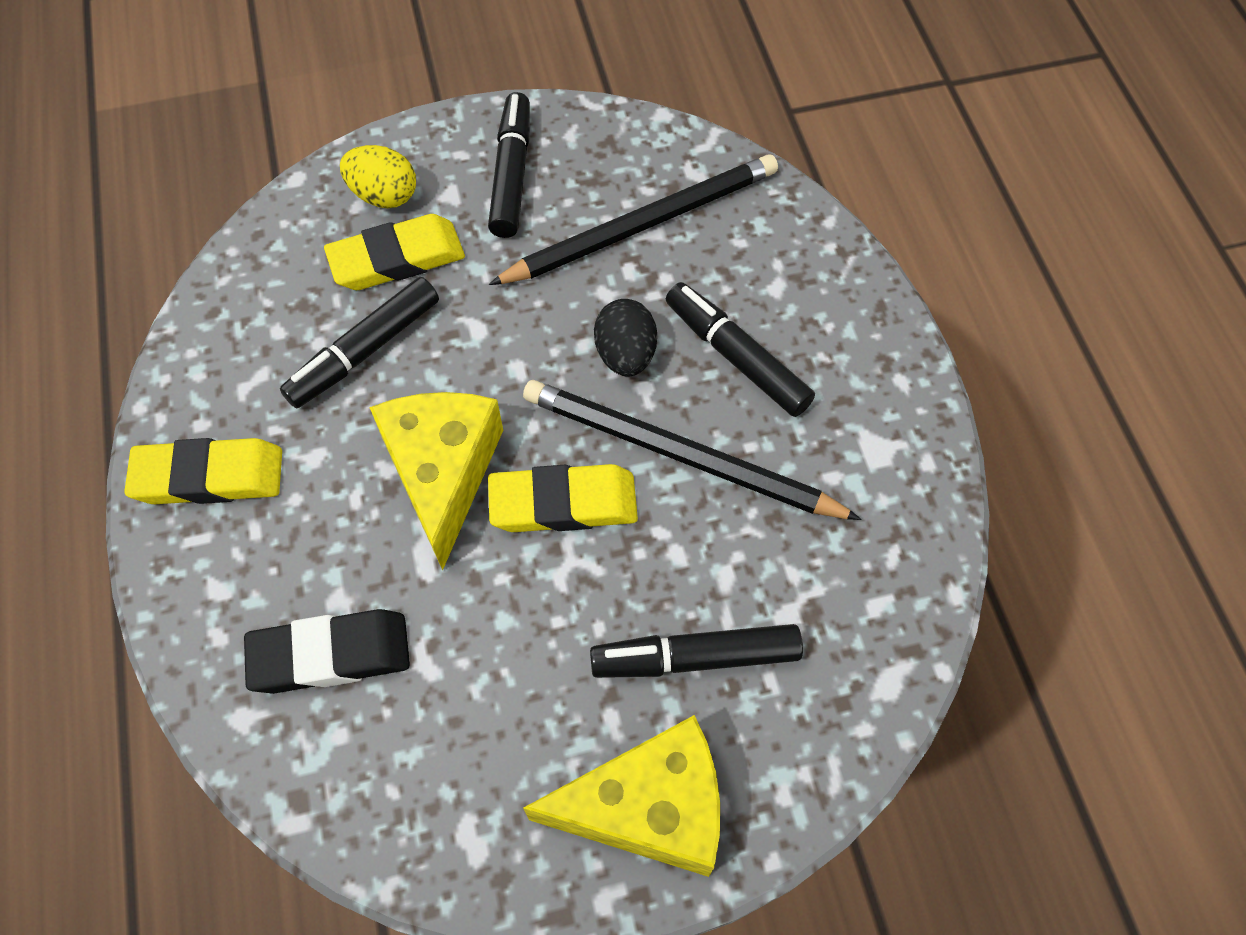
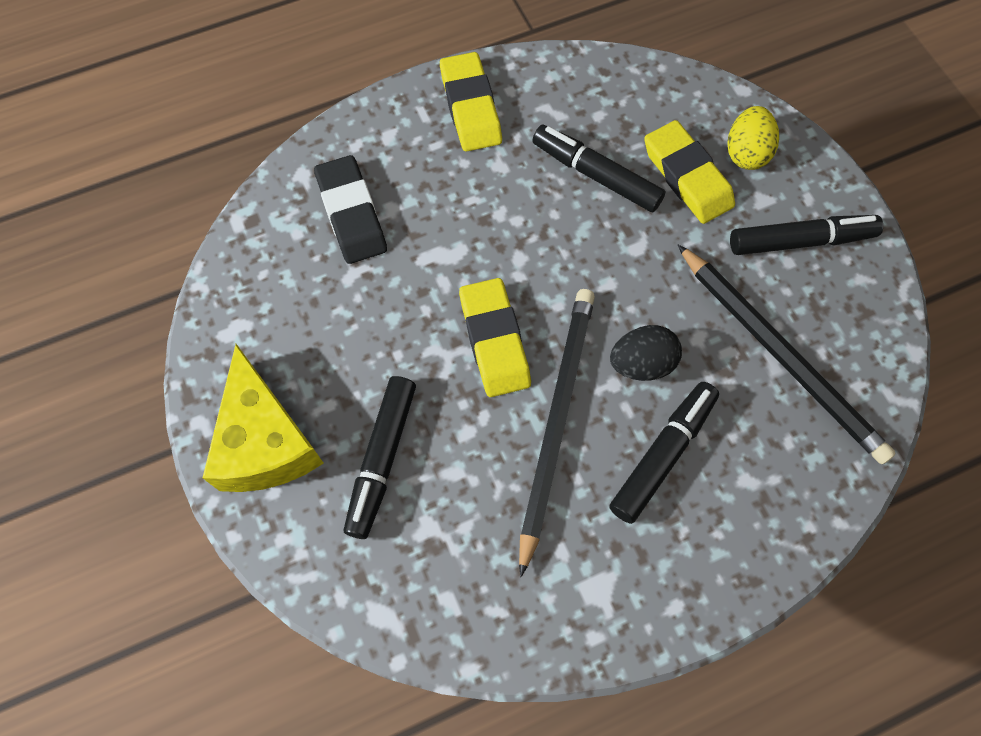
camera: 80 degrees right, 5 degrees up
yellow cheese [369,392,503,571] -> none
black marker [590,624,803,678] -> black marker turned 150 degrees counterclockwise [344,376,416,539]

